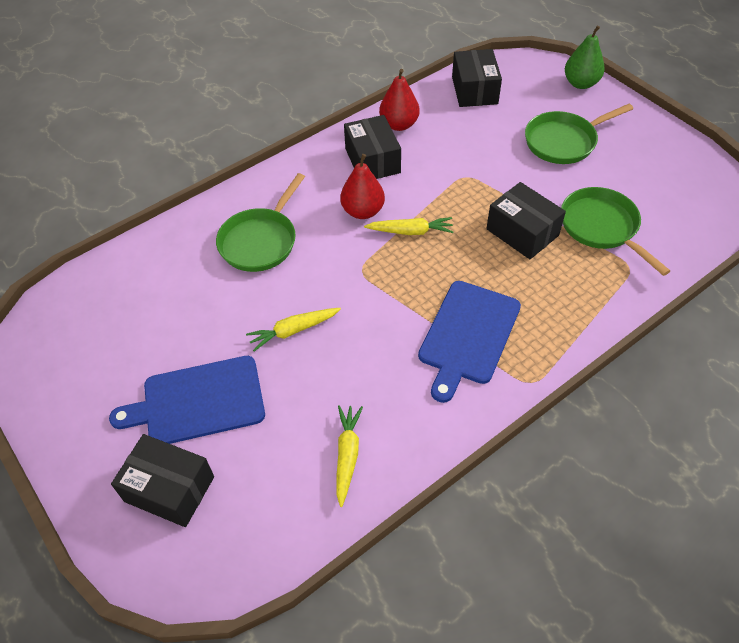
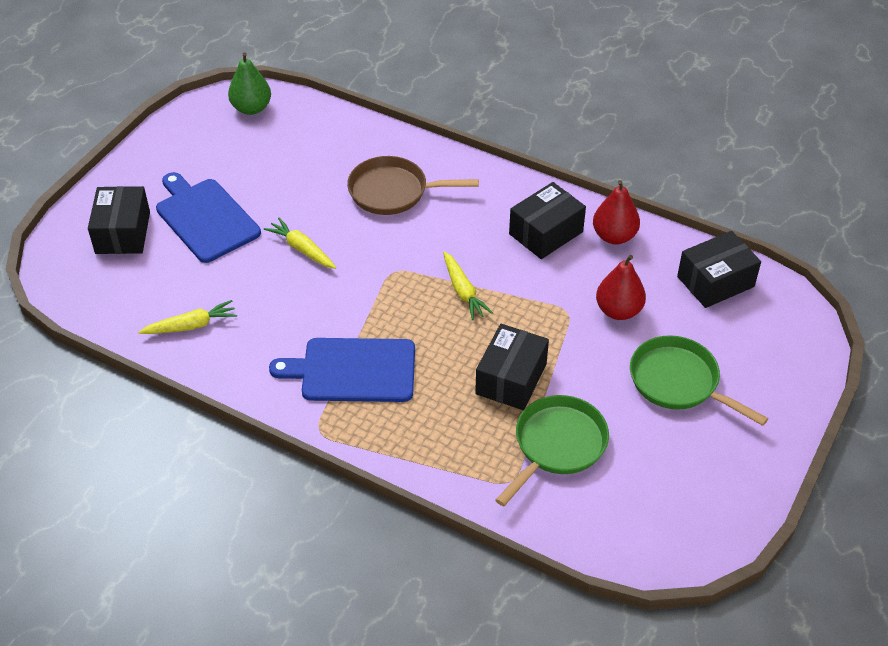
camera: 65 degrees right, 5 degrees down
green pan [216,173,305,272] -> brown pan [347,156,479,215]
red pear [340,154,385,219] -> red pear moved to [596,255,646,320]
green pear [565,26,605,89] -> green pear moved to [228,52,271,115]

